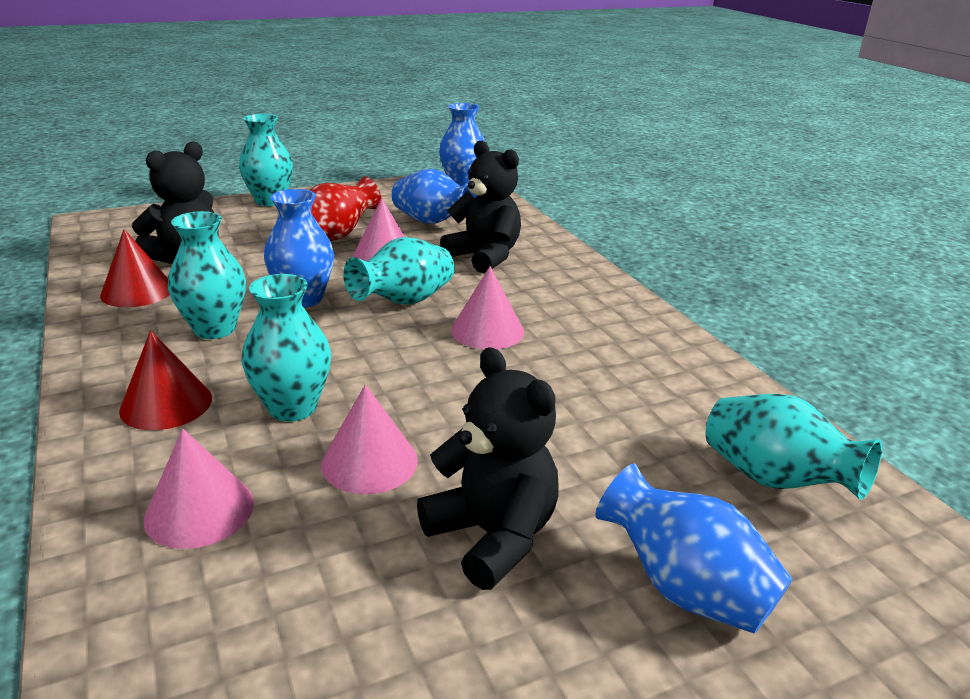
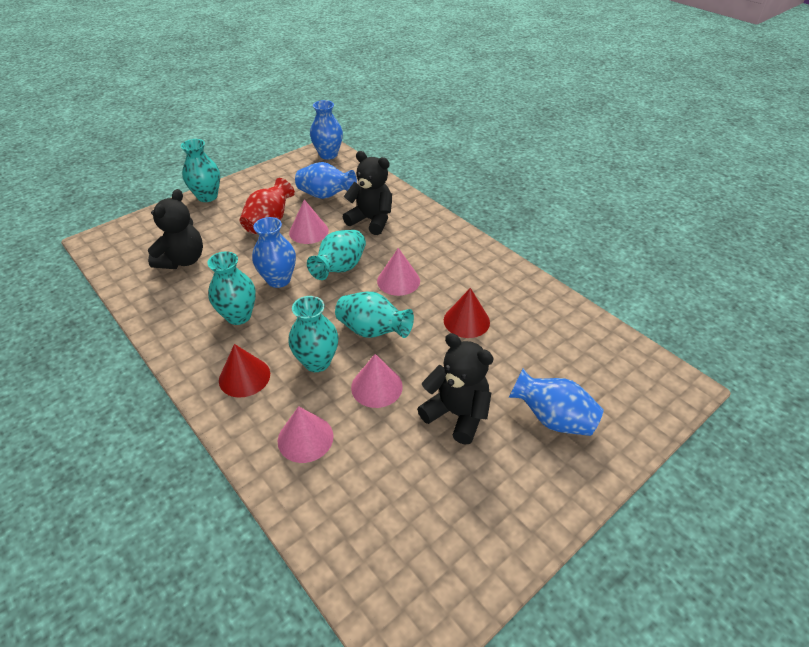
camera: 15 degrees left, 15 degrees up
red cone [100,229,170,307] -> red cone moved to [444,288,490,338]
turquoise vase [705,394,882,500] -> turquoise vase moved to [335,292,414,338]

